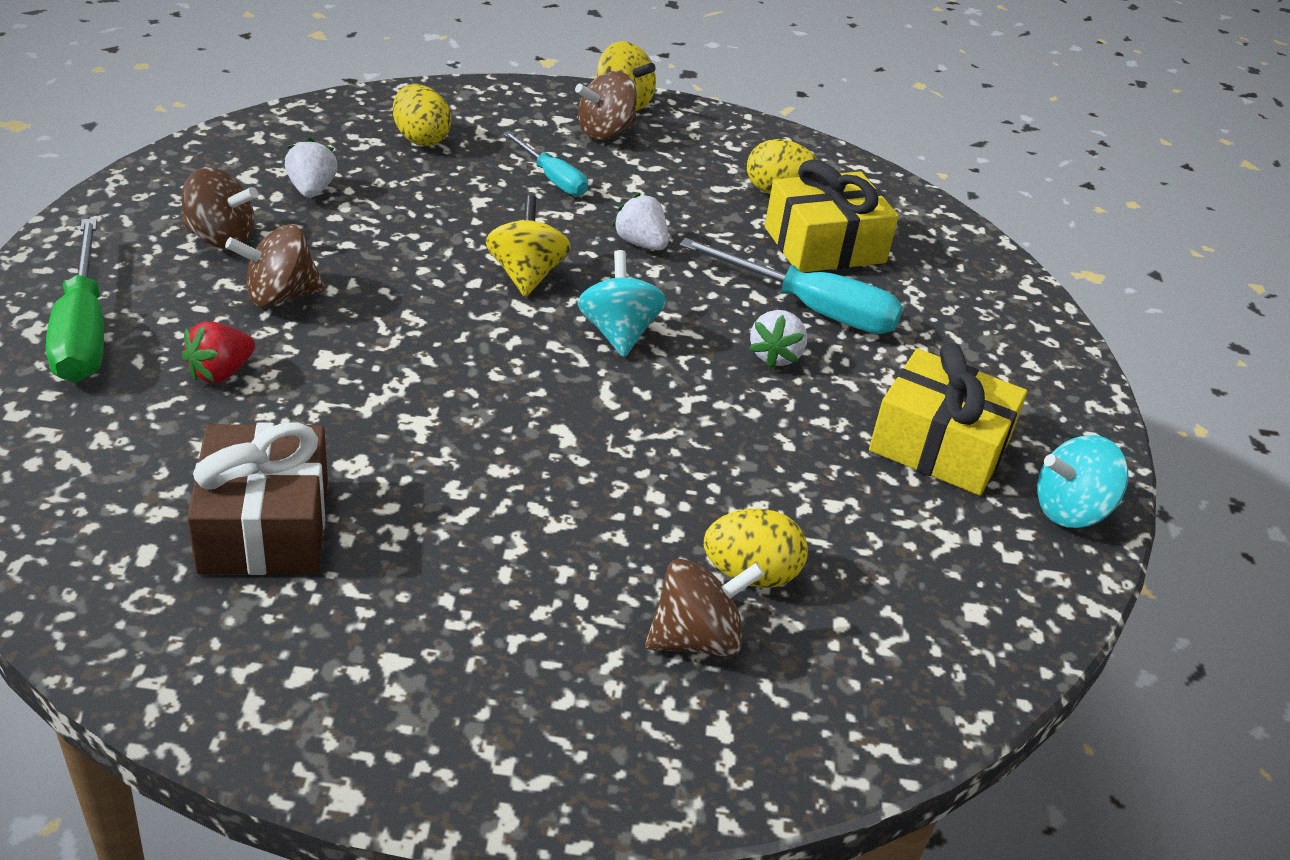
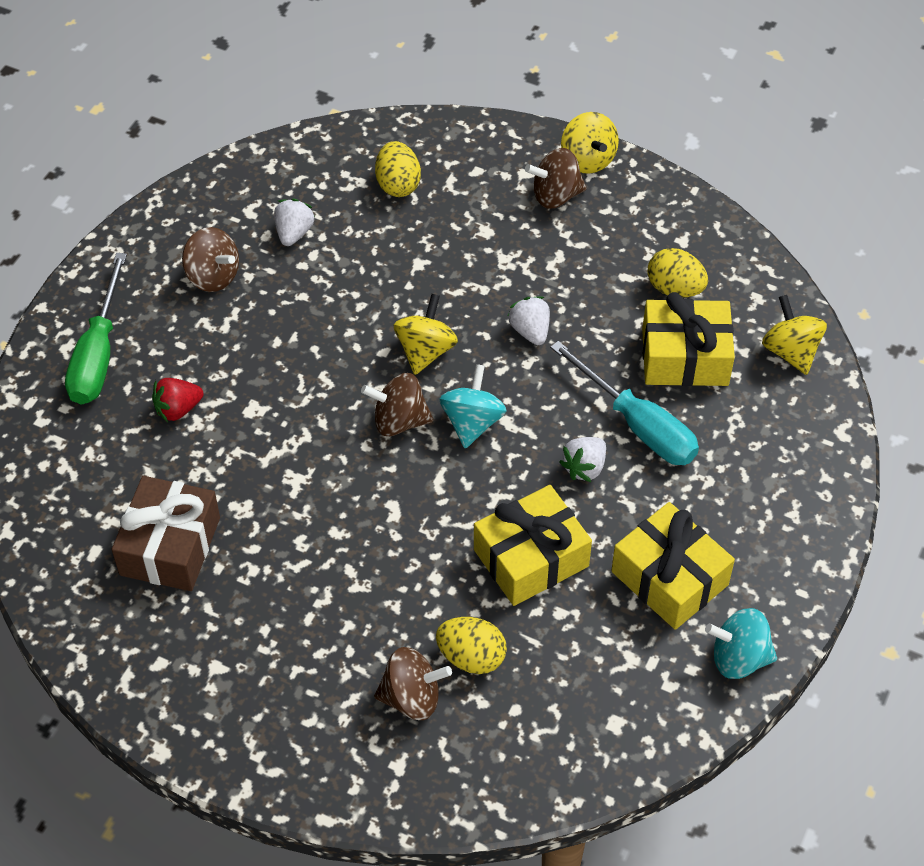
camera: 25 degrees right, 15 degrees up
brown spinning top [225,225,326,307] -> brown spinning top moved to [361,373,433,436]
turquoise screwdriver [503,131,588,196] -> none
none -> yellow gift [474,485,592,606]
none -> yellow spinning top [762,295,827,375]

